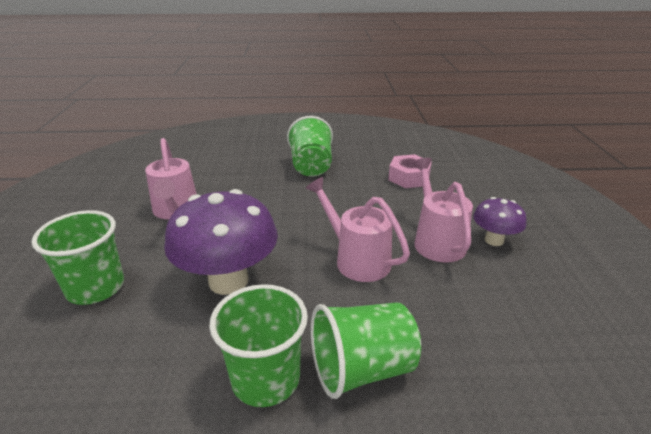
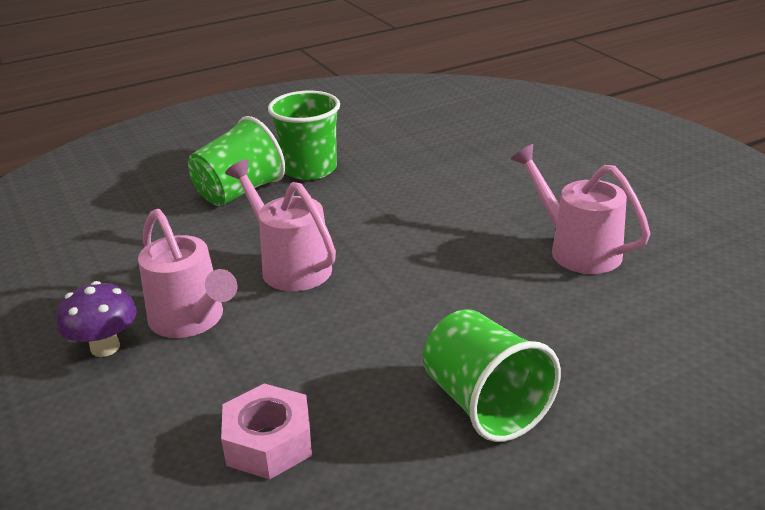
camera: 155 degrees right, 0 degrees up
green cup [32,210,124,305] -> none
purple mushroom [164,189,278,295] -> none
pink watering can [306,177,410,282] -> pink watering can turned 150 degrees counterclockwise [225,159,336,291]

